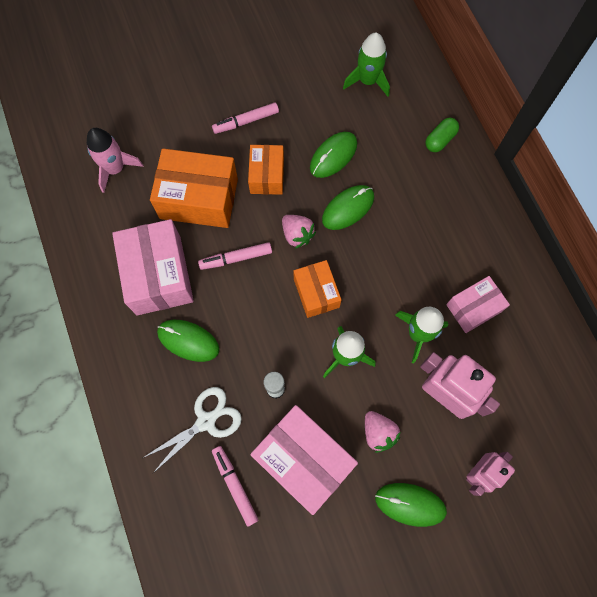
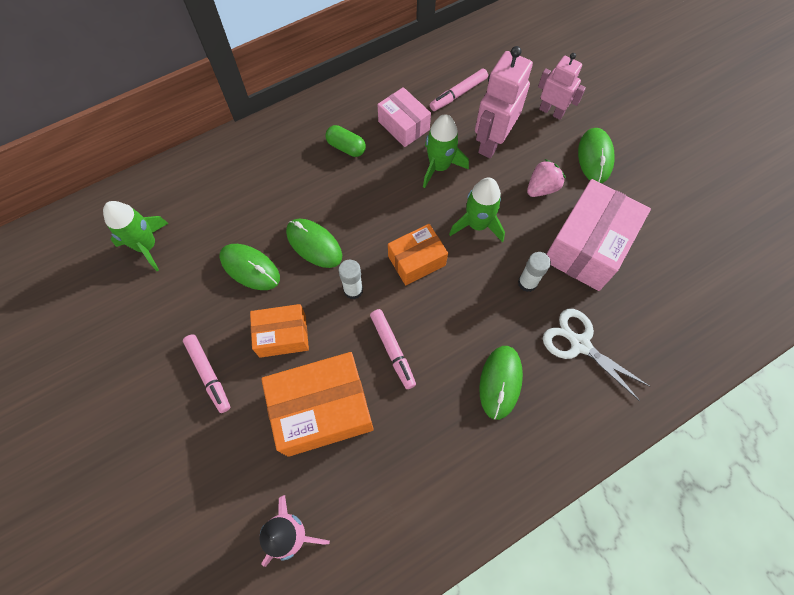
camera: 100 degrees left, 5 degrees down
pink box [112,219,194,315] -> none
orange box [150,148,238,228] -> orange box turned 75 degrees clockwise [261,352,374,457]
pink marker [212,446,258,526] -> pink marker moved to [430,69,488,111]
pink strawberry [282,215,316,249] -> white glue stick [338,259,363,299]
green capsule [425,118,459,152] -> green capsule moved to [325,125,366,157]

